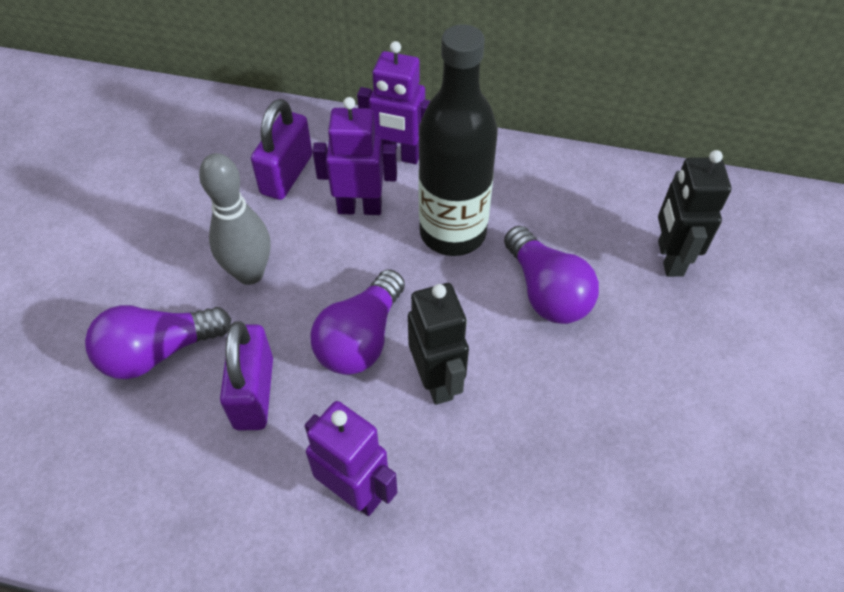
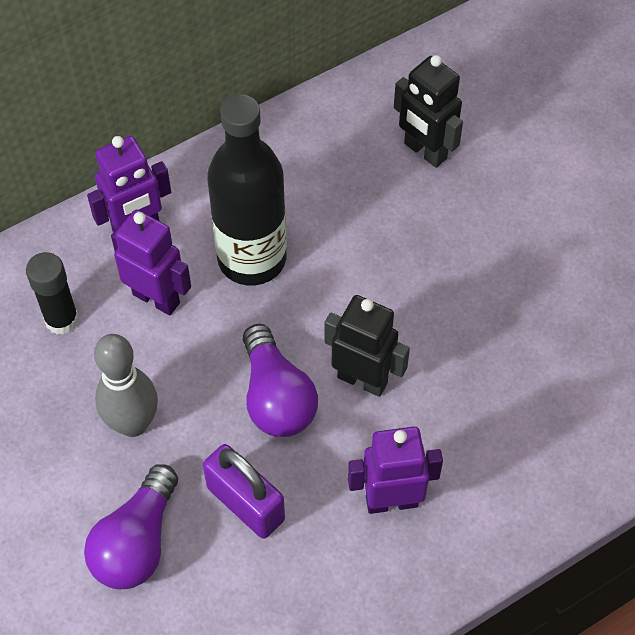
camera: 45 degrees left, 5 degrees up
purple padlock [251,99,312,200] -> black glue stick [26,252,79,335]
purple robot [313,97,397,215] -> purple robot turned 75 degrees clockwise [111,210,191,316]
purple light bulb [504,226,599,324] -> none

